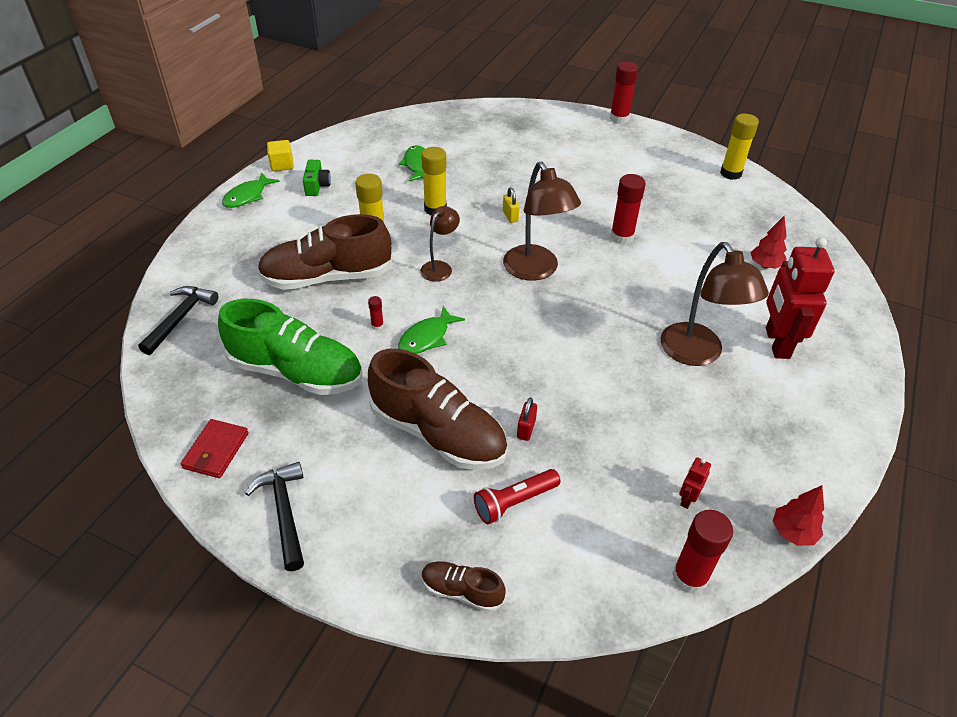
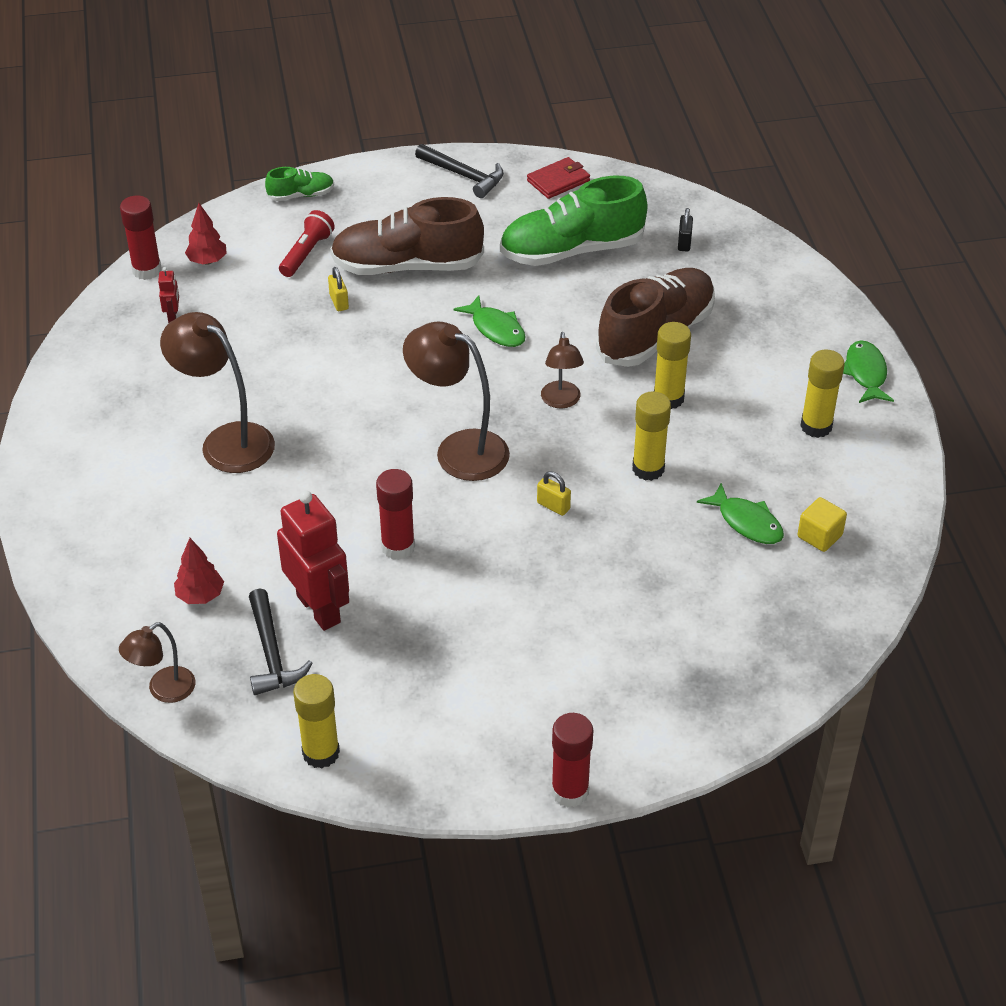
camera: 145 degrees right, 0 degrees up
black hammer [138,286,218,355] -> black hammer moved to [249,588,313,695]
red wallet [180,419,248,478] -> red wallet turned 75 degrees clockwise [527,157,590,199]
yellow cube [267,140,294,171] -> yellow cube moved to [798,497,847,552]
green camera [303,160,331,196] -> yellow glue stick [800,349,845,438]
red glue stick [368,296,384,331] -> none
green fish [398,306,465,354] -> green fish turned 135 degrees clockwise [454,295,526,347]
brown shoe [422,561,506,612] -> green shoe [265,167,334,201]
red padlock [517,398,537,441] -> yellow padlock [328,267,349,311]
red robot [766,237,835,359] -> red robot moved to [277,491,349,631]
red tree [773,485,824,546] -> red tree moved to [185,203,227,265]
none -> brown lamp [119,622,196,703]
none -> black padlock [678,208,693,252]

